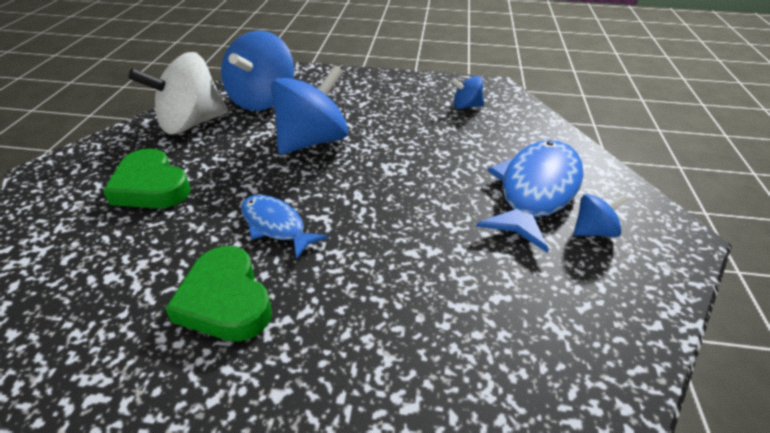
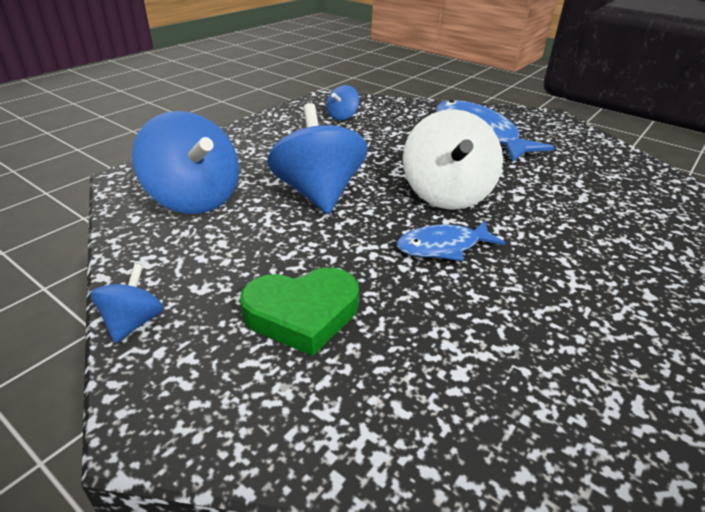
camera: 60 degrees left, 5 degrees down
white spinning top [128,52,228,134] -> white spinning top moved to [403,109,503,210]
green heart [165,246,272,341] -> none
blue spinning top [574,194,629,237] -> blue spinning top moved to [90,263,164,343]

